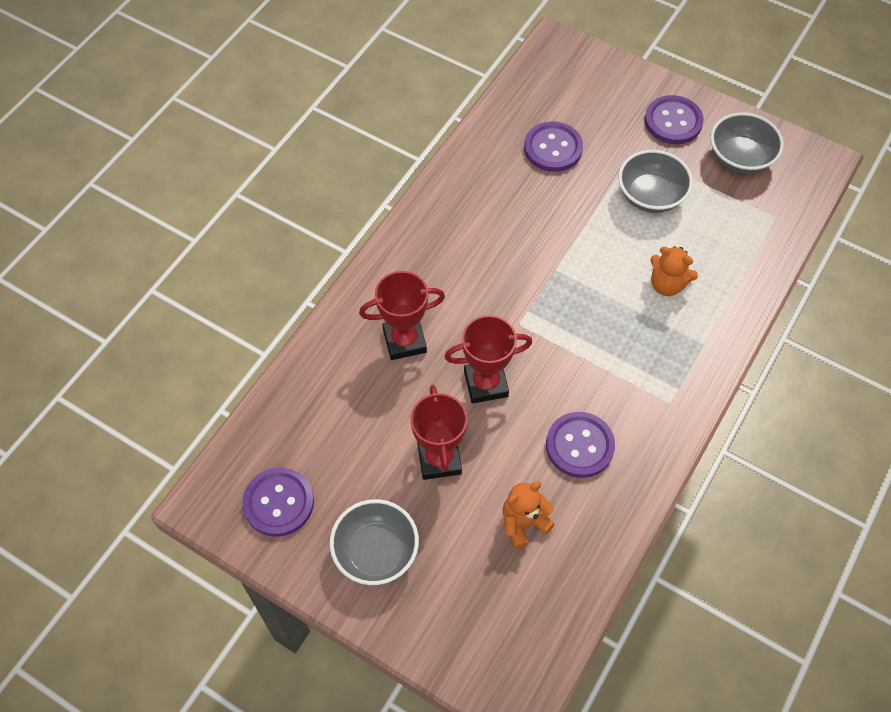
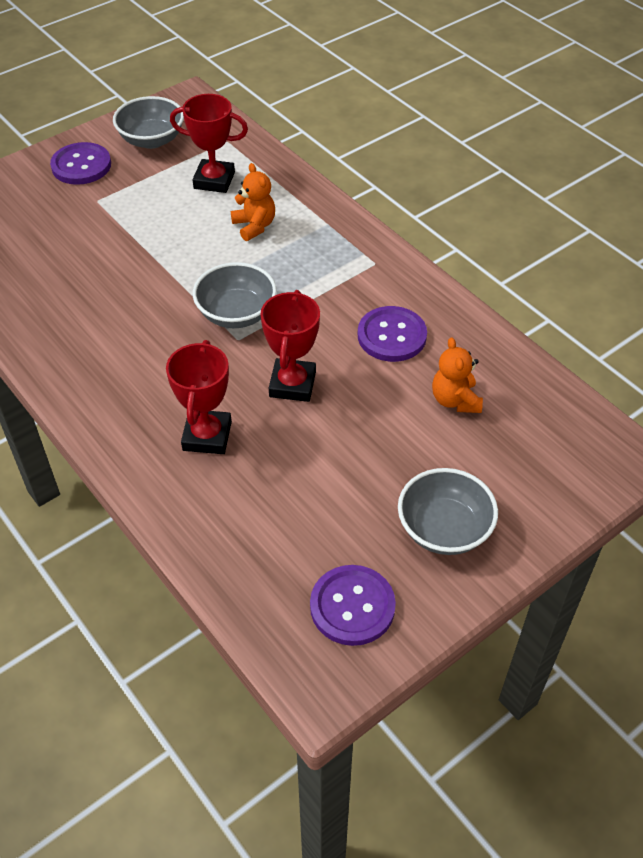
camera: 70 degrees left, 10 degrees down
red trophy [410,385,467,480] -> red trophy moved to [170,94,248,193]
purple button [524,121,583,172] -> none
grey bowl [618,150,693,213] -> grey bowl moved to [193,262,277,328]
orange teddy bear [650,246,698,296] -> orange teddy bear turned 75 degrees counterclockwise [231,163,275,241]

